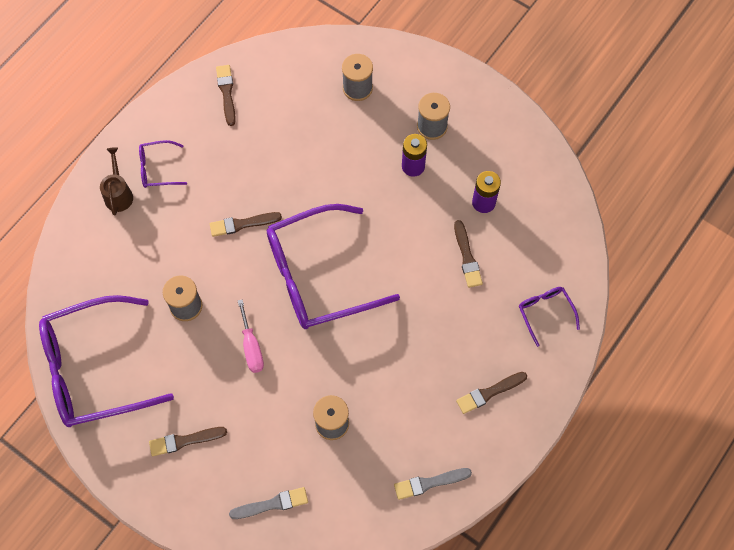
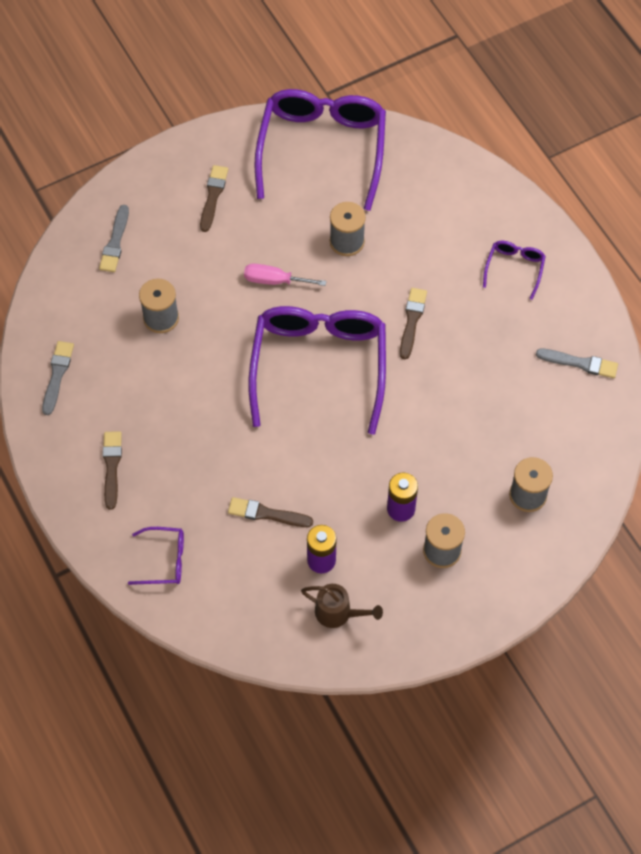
camera: 115 degrees right, 5 degrees down
brown watering can [100,147,133,215] -> brown watering can moved to [301,584,383,628]
brown brush [216,65,236,126] -> grey brush [536,349,618,378]

